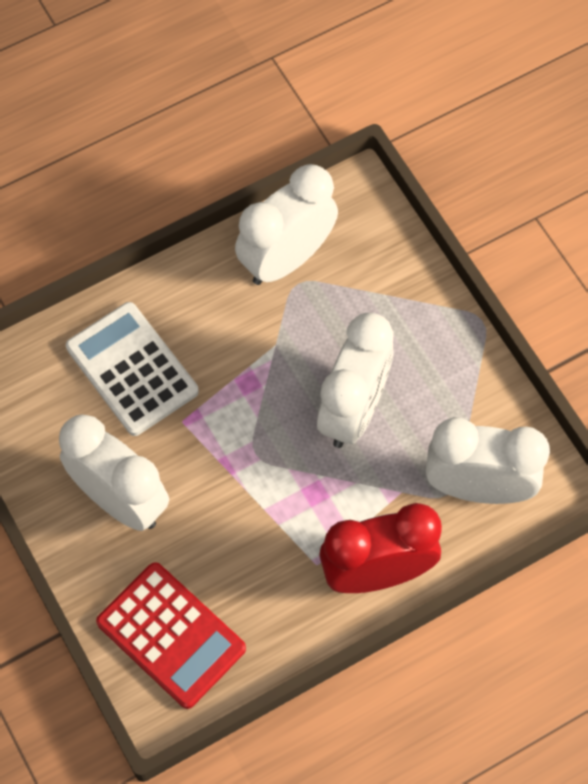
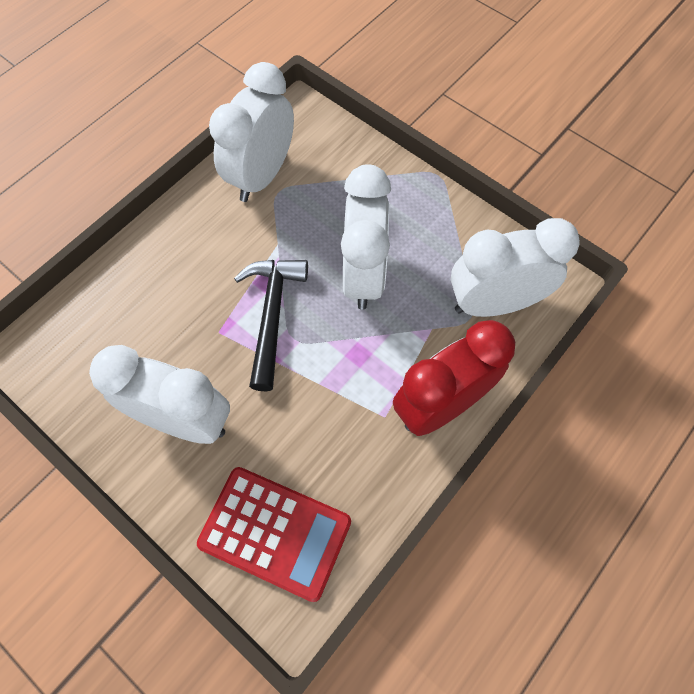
camera: 20 degrees left, 0 degrees up
white calculator [66,302,199,436] -> none
none -> black hammer [234,260,308,391]

